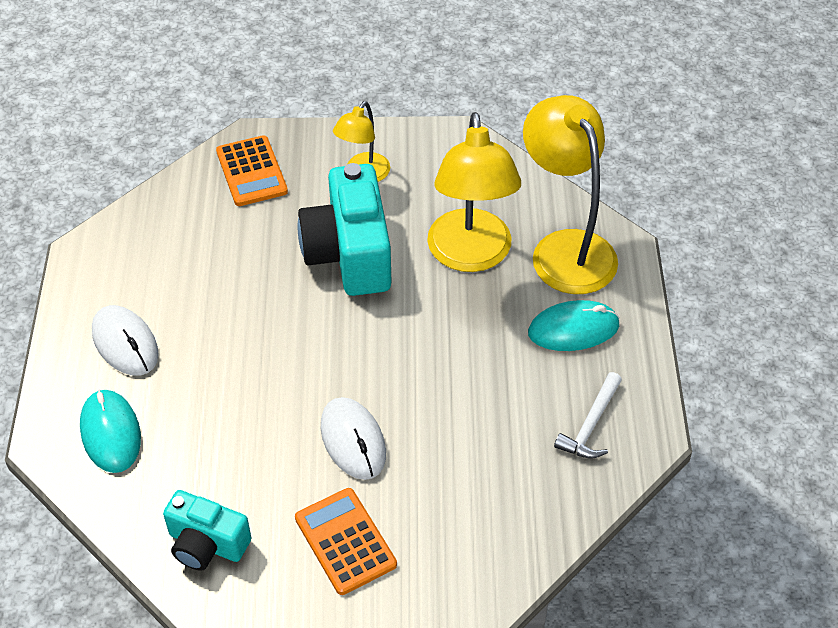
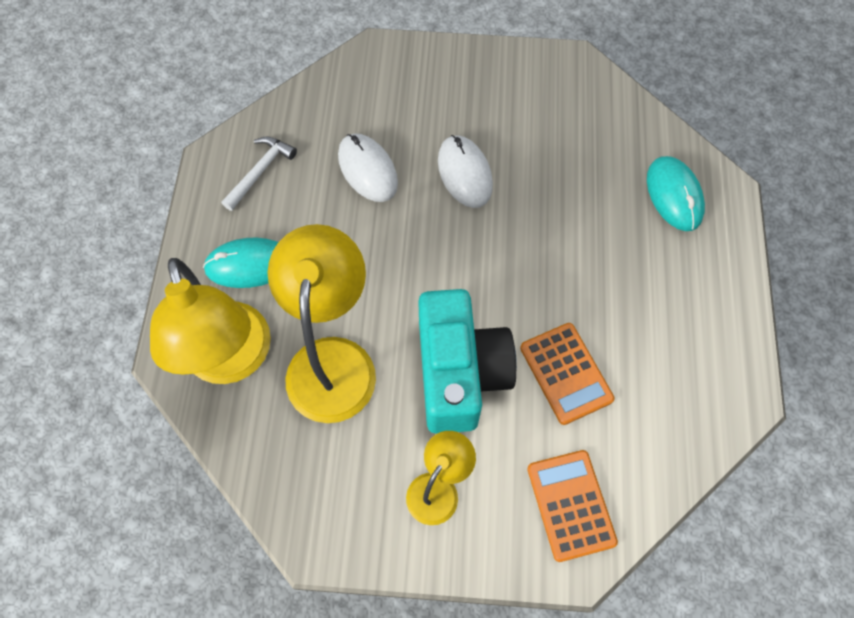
camera: 175 degrees left, 15 degrees up
white mouse [92,305,159,375] -> white mouse moved to [338,133,398,202]
turquoise camera [163,490,251,571] -> none
orange calculator [295,488,397,595] -> orange calculator moved to [520,323,615,425]

